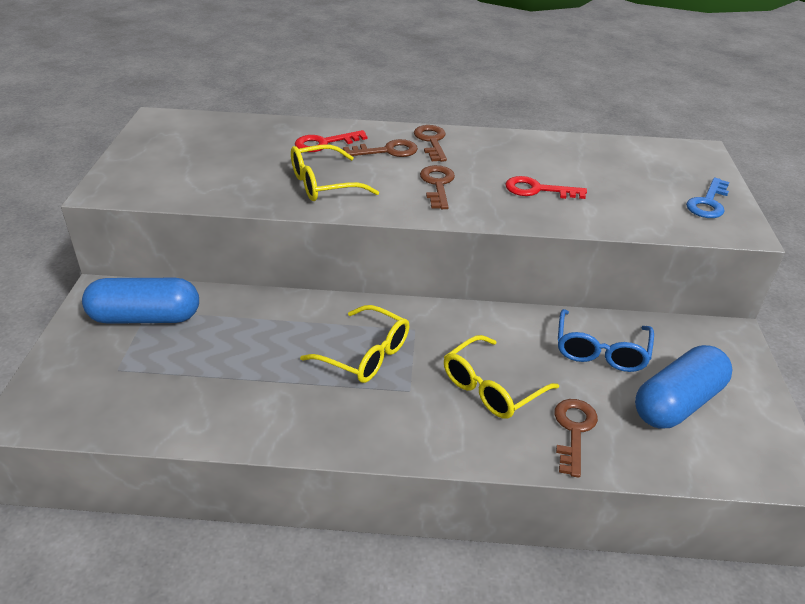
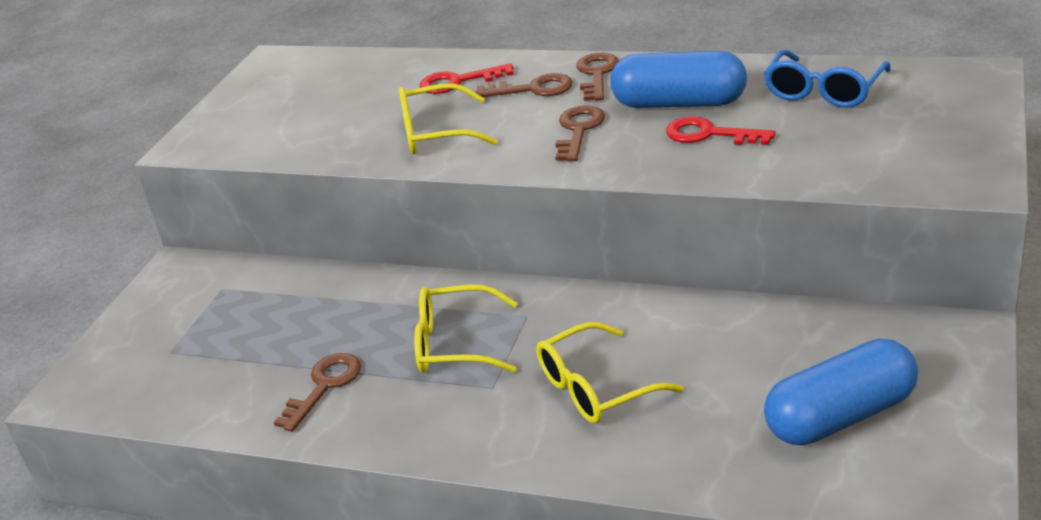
camera: 20 degrees right, 5 degrees down
blue capsule [82,278,199,324] -> blue capsule moved to [610,51,747,108]
yellow glasses [300,305,409,383] -> yellow glasses turned 135 degrees clockwise [414,284,518,373]
brown key [554,399,598,478] -> brown key moved to [274,353,361,432]
blue glasses [558,309,654,372] -> blue glasses moved to [764,50,891,108]
blue key [686,178,729,218] -> none

